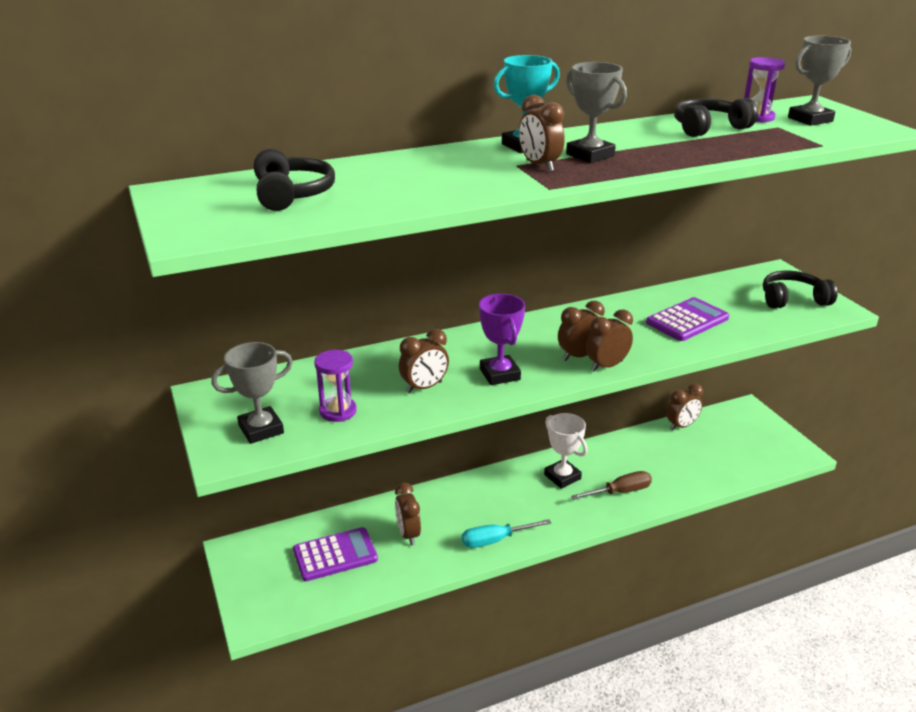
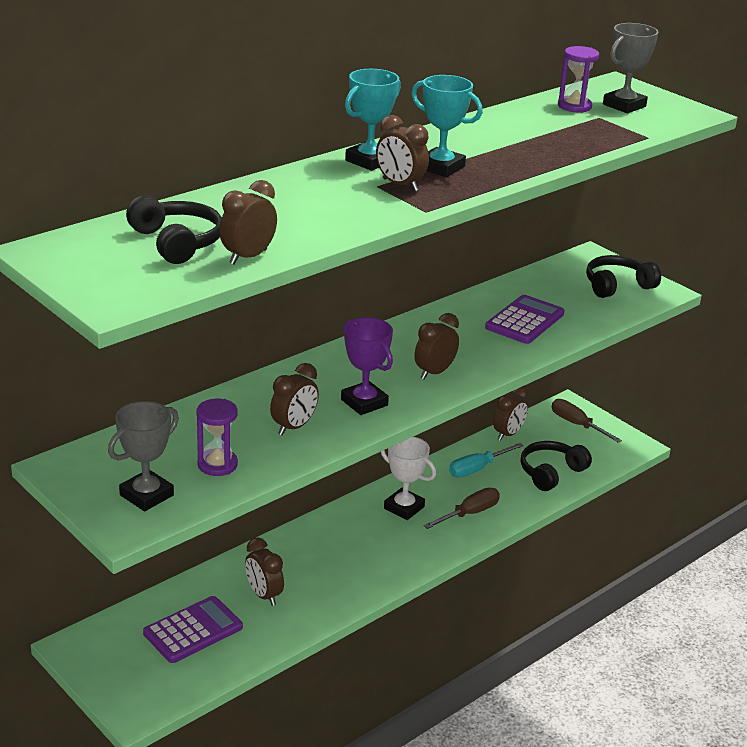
camera: 20 degrees left, 0 degrees up
turquoise screwdriver [462,519,551,548] -> turquoise screwdriver moved to [449,443,524,477]
grey trophy [566,62,627,163] -> turquoise trophy [411,75,483,177]
brown clock [586,309,633,372] -> brown clock moved to [220,180,277,265]
black headphones [674,98,758,137] -> black headphones moved to [521,441,592,491]
none -> brown screwdriver [552,399,622,443]

